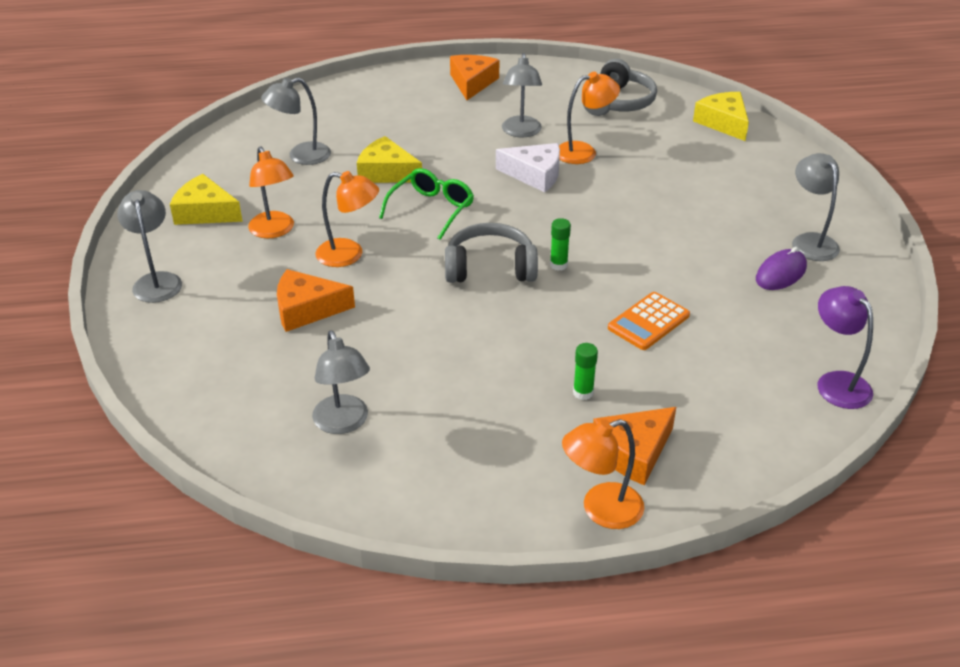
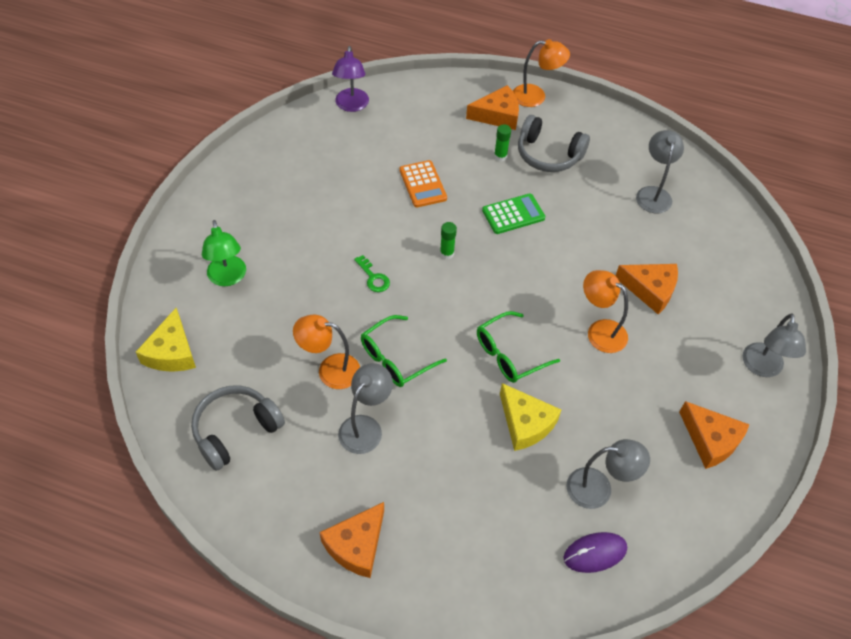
camera: 155 degrees left, 15 degrees up
yellow cheese [170,174,243,225] -> orange cheese [679,401,750,469]
orange lamp [248,147,294,238] -> none
grey headphones [445,223,538,283] -> grey headphones moved to [518,115,590,172]
white cheese [496,143,560,192] -> green glasses [361,315,447,387]
orange calculator [608,292,690,350] -> orange calculator turned 90 degrees clockwise [400,160,447,208]
purple mouse [756,247,807,290] -> purple mouse moved to [564,532,627,573]
grey lamp [792,153,840,261] -> none
none -> green lamp [202,220,246,286]
none -> green key [354,255,390,292]
none -> green calculator [482,193,545,234]

